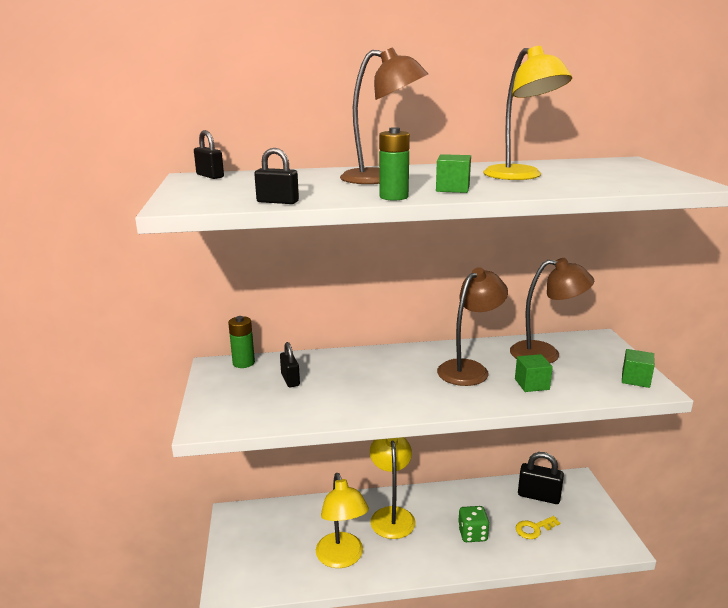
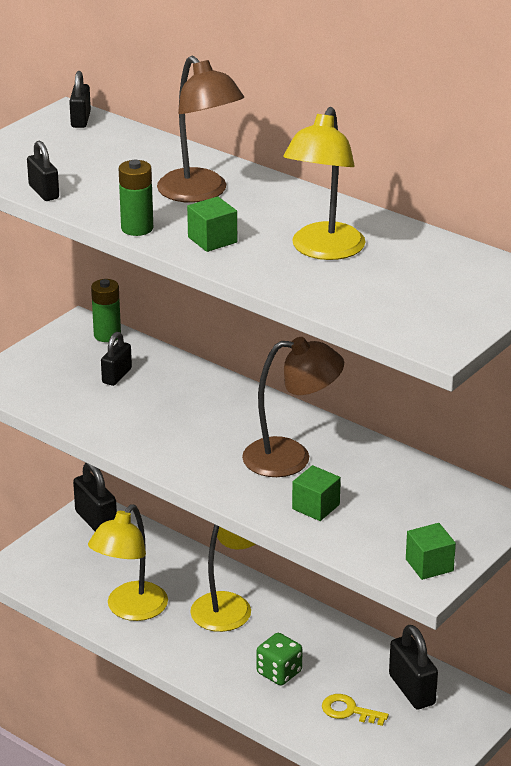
camera: 45 degrees right, 10 degrees up
brown lamp [510,258,594,363] -> none
none -> black padlock [73,463,117,531]

